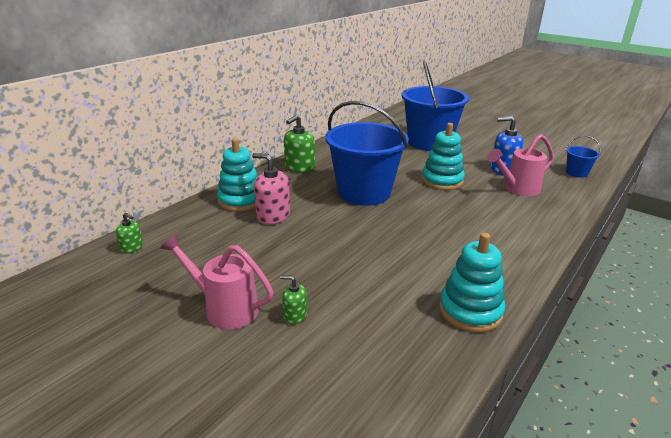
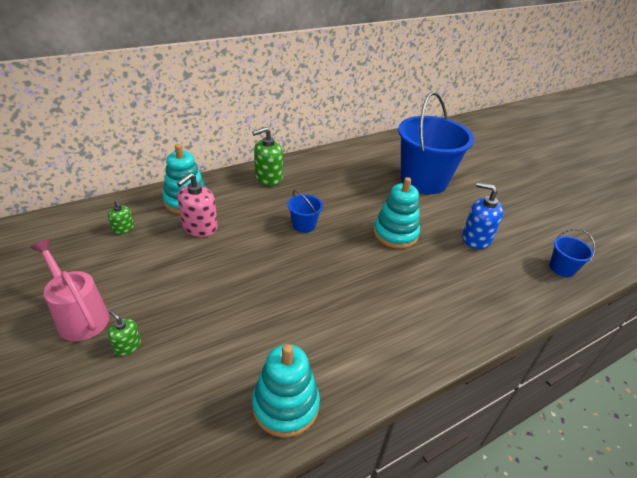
camera: 20 degrees right, 10 degrees up
green soap dispenser [116,213,143,253] -> green soap dispenser moved to [108,200,134,234]
pink soap dispenser [252,153,290,224] -> pink soap dispenser turned 105 degrees counterclockwise [177,173,218,237]
blue bucket [325,101,409,206] -> blue bucket [288,190,323,233], size x0.42
pink watering can [487,134,554,196] -> none

